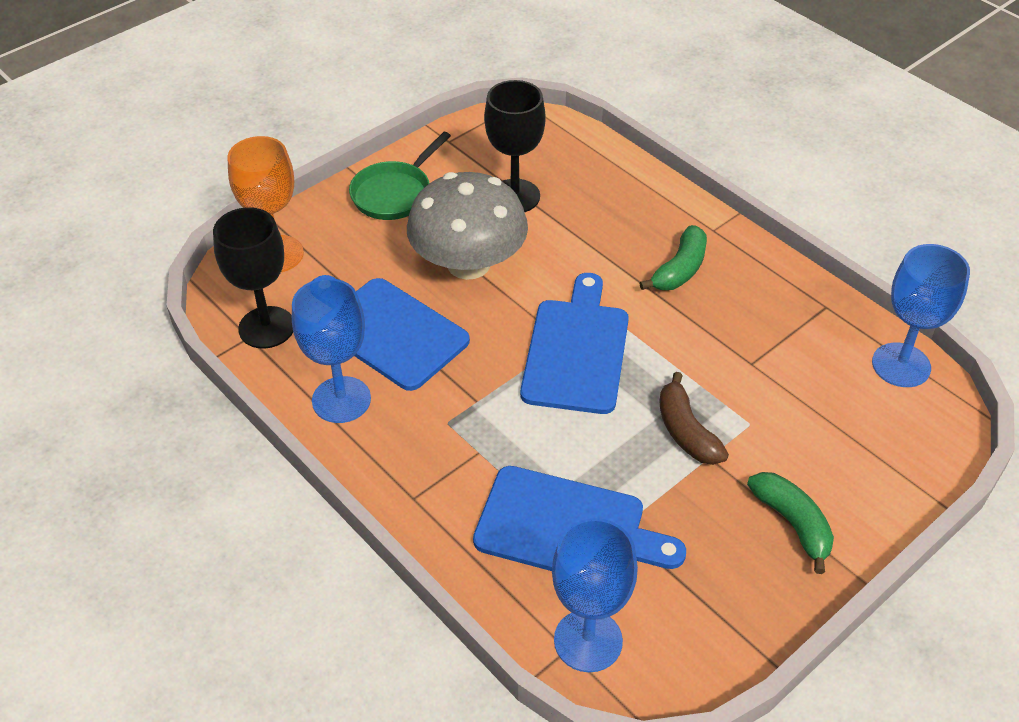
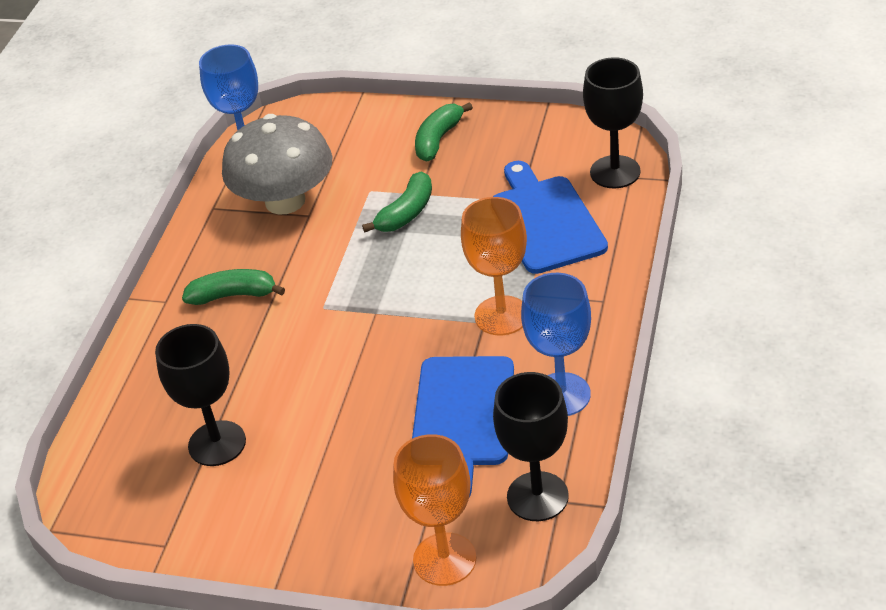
camera: 120 degrees left, 5 degrees down
green pan [349,132,451,220] -> none
grey mushroom [407,172,528,280] -> grey mushroom moved to [222,114,333,215]
blue cutting board [520,273,629,414] -> none
blue goblet [552,518,638,672] -> black goblet [583,57,643,189]
brown banana [659,372,729,465] -> green banana [362,172,432,233]
none -> orange goblet [461,197,527,335]

